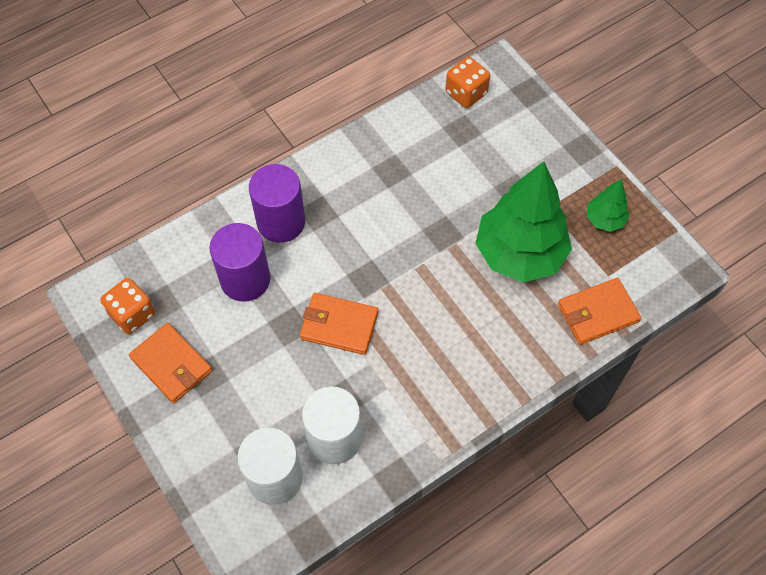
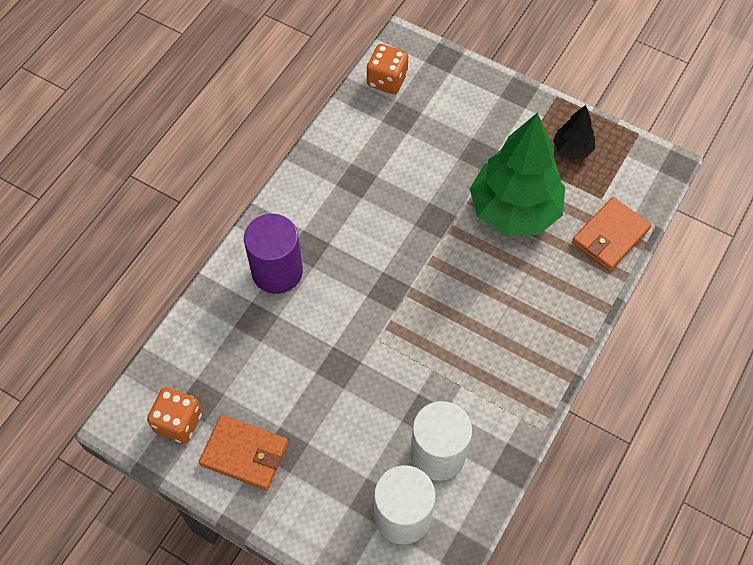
camera: 25 degrees left, 0 degrees up
purple cylinder [209,223,270,302] -> none
orange wallet [300,293,378,355] -> none
green tree [587,179,630,232] -> black tree [553,105,595,159]

